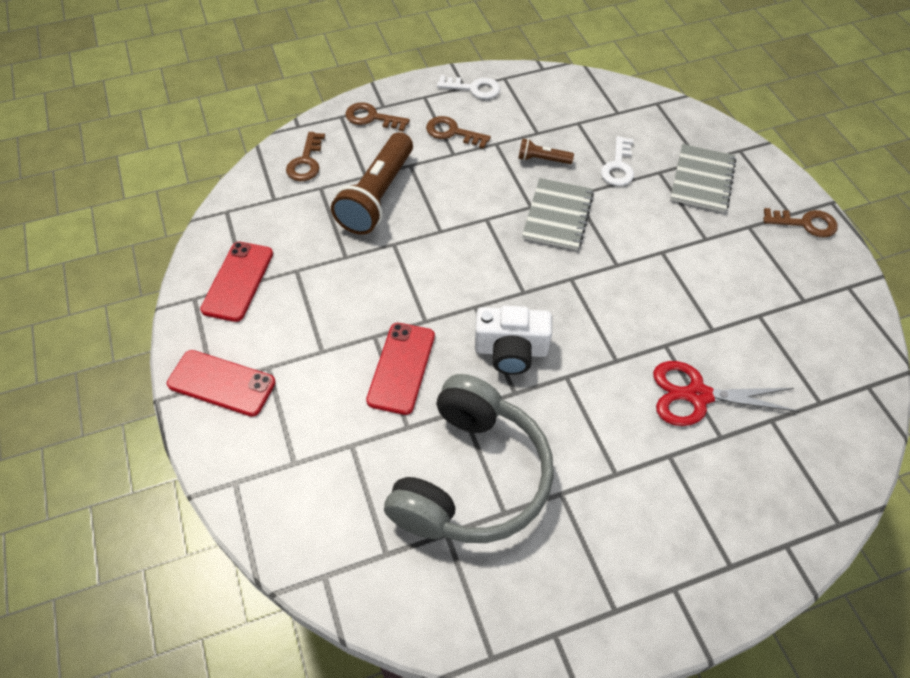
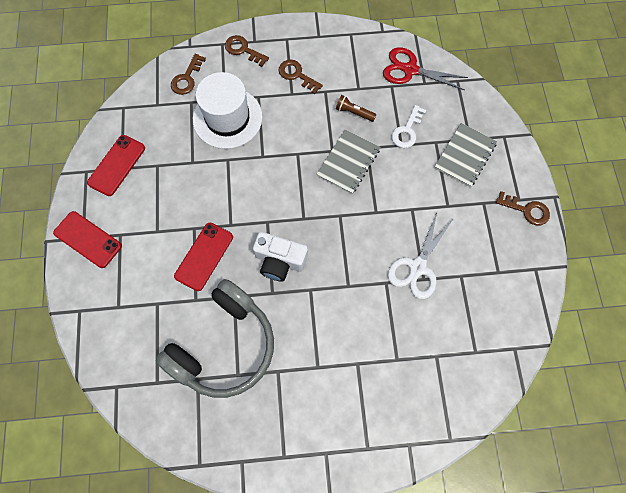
camera: 15 degrees right, 15 degrees up
brown flashlight [331,132,413,235] -> white hat [193,72,263,149]
white key [437,75,500,99] -> none
red scissors [653,361,800,426] -> red scissors moved to [383,47,468,90]
none -> white scissors [388,213,452,299]

